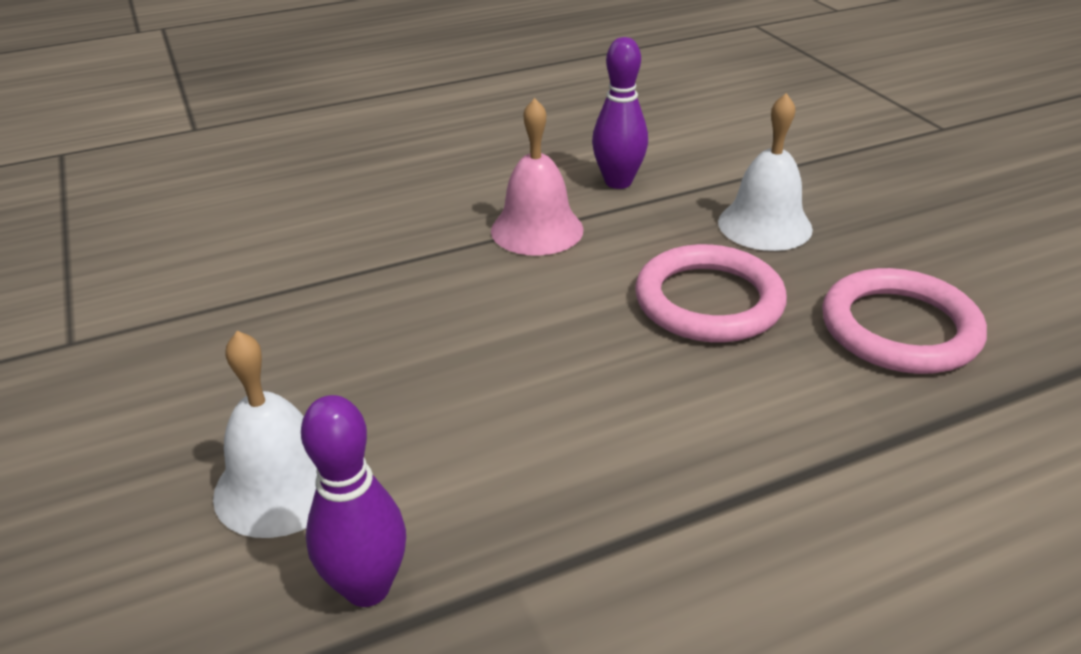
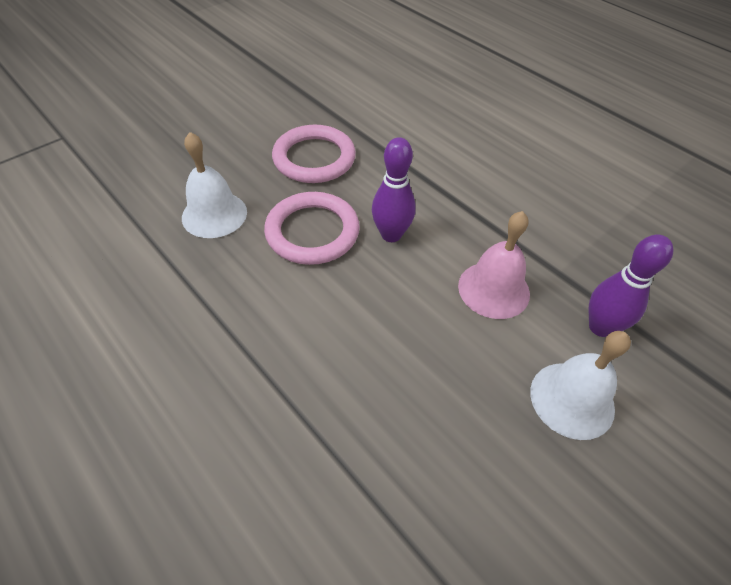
camera: 110 degrees left, 15 degrees up
pink bell [491,98,583,256] -> pink bell moved to [458,211,530,319]
purple bowling pin [592,37,648,189] -> purple bowling pin moved to [372,137,416,242]

